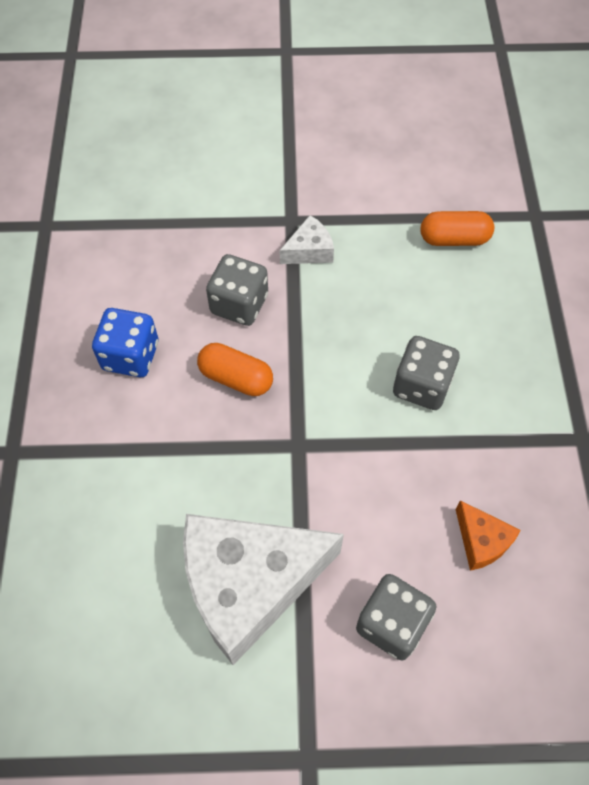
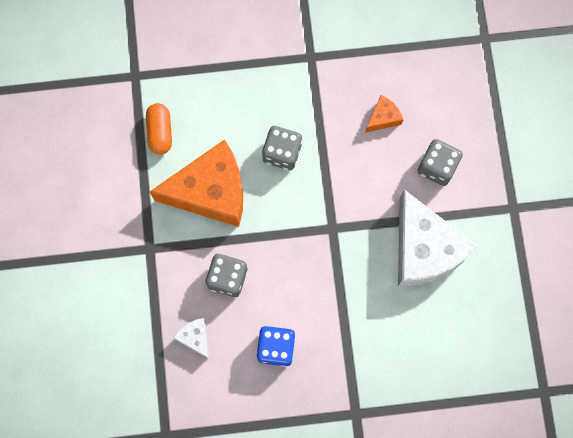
camera: 95 degrees left, 15 degrees up
orange capsule [197,343,273,396] -> none
white cheese [280,215,334,264] -> white cheese moved to [174,318,209,359]
none -> orange cheese [150,139,243,227]

